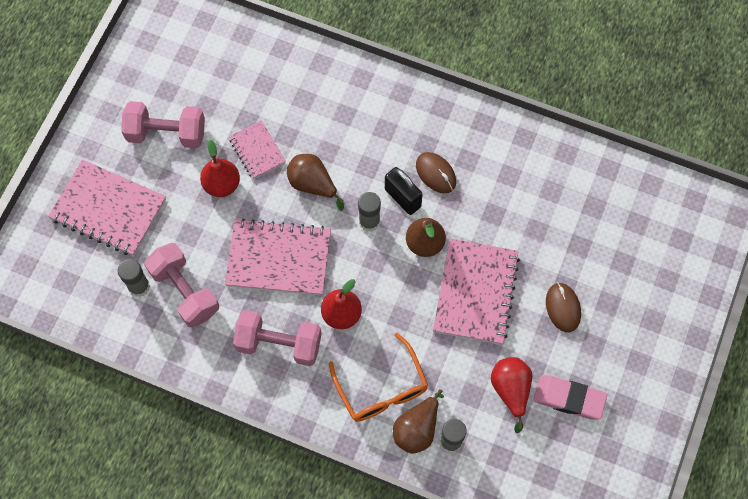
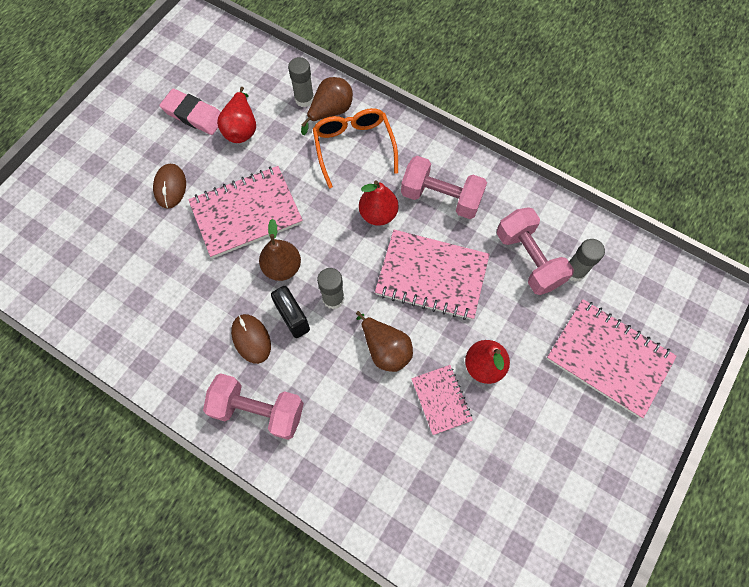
camera: 170 degrees left, 0 degrees up
pink dumbbell [121,101,205,148] -> pink dumbbell moved to [203,373,304,440]
pink notebook [433,239,520,345] -> pink notebook turned 45 degrees clockwise [188,166,303,259]

